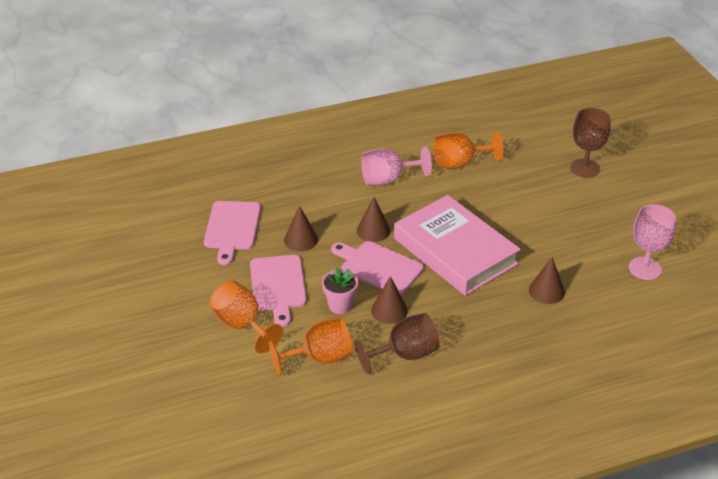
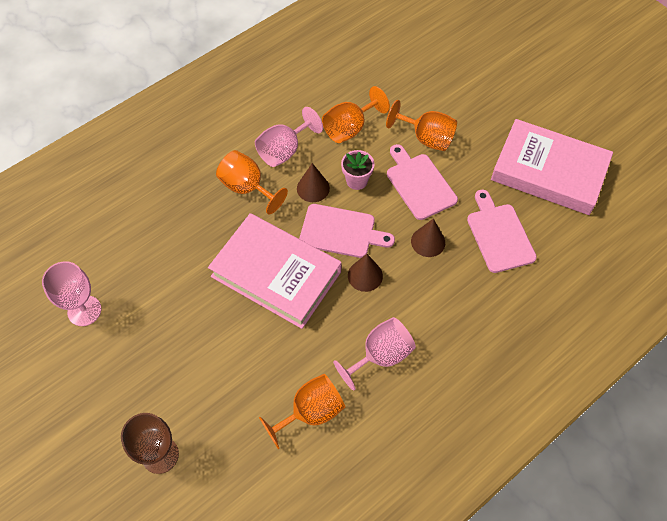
camera: 160 degrees right, 20 degrees up
brown goblet [355,313,440,374] -> pink goblet [255,107,323,167]
brown cone [529,257,565,304] -> none
none -> orange goblet [216,150,288,215]
none -> pink book [491,119,613,215]

